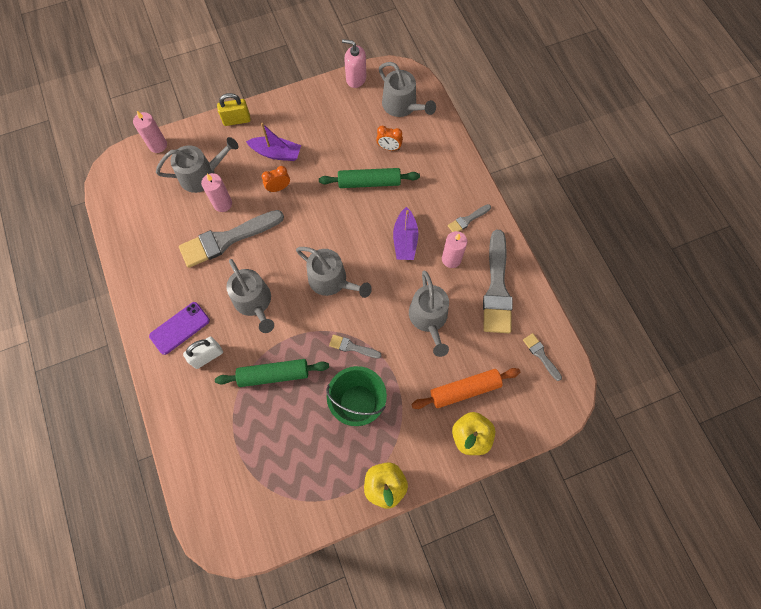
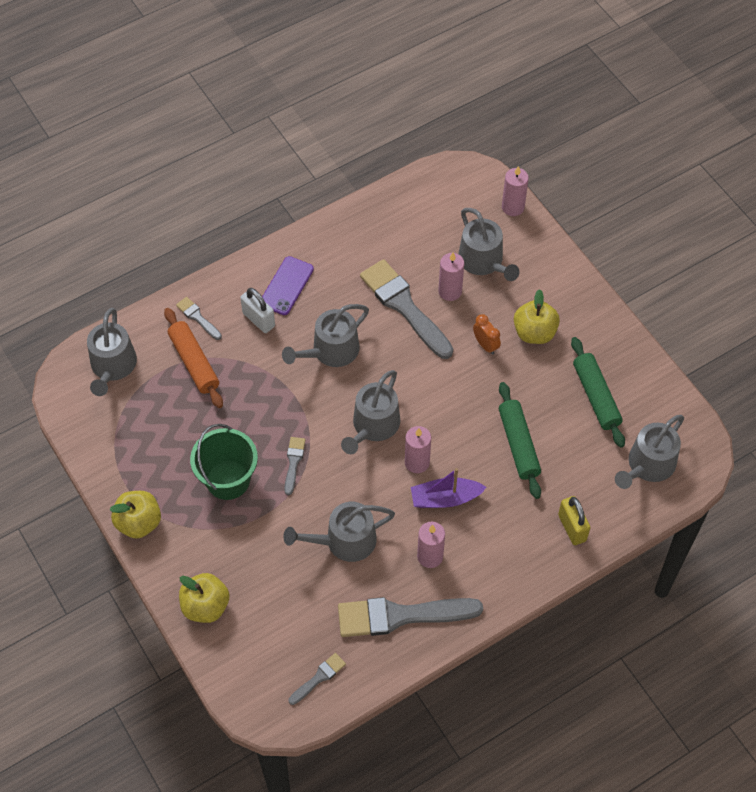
camera: 80 degrees right, 10 degrees down
purple phone [149,302,210,355] -> purple phone turned 75 degrees clockwise [262,256,314,315]
green rolling pin [215,359,329,387] -> green rolling pin moved to [571,337,625,448]
yellow padlock [217,93,251,126] -> yellow padlock moved to [558,496,590,545]
purple boat [246,123,301,161] -> yellow apple [514,289,560,344]
pink soap dispenser [342,39,366,88] -> none
orange clock [376,126,403,151] -> none
orange rolling pin [412,368,520,409] -> orange rolling pin moved to [164,308,223,408]
grey brush [448,204,491,232] -> grey brush moved to [176,297,222,340]
none -> grey watering can [87,308,137,396]
none -> pink candle [405,426,431,473]

